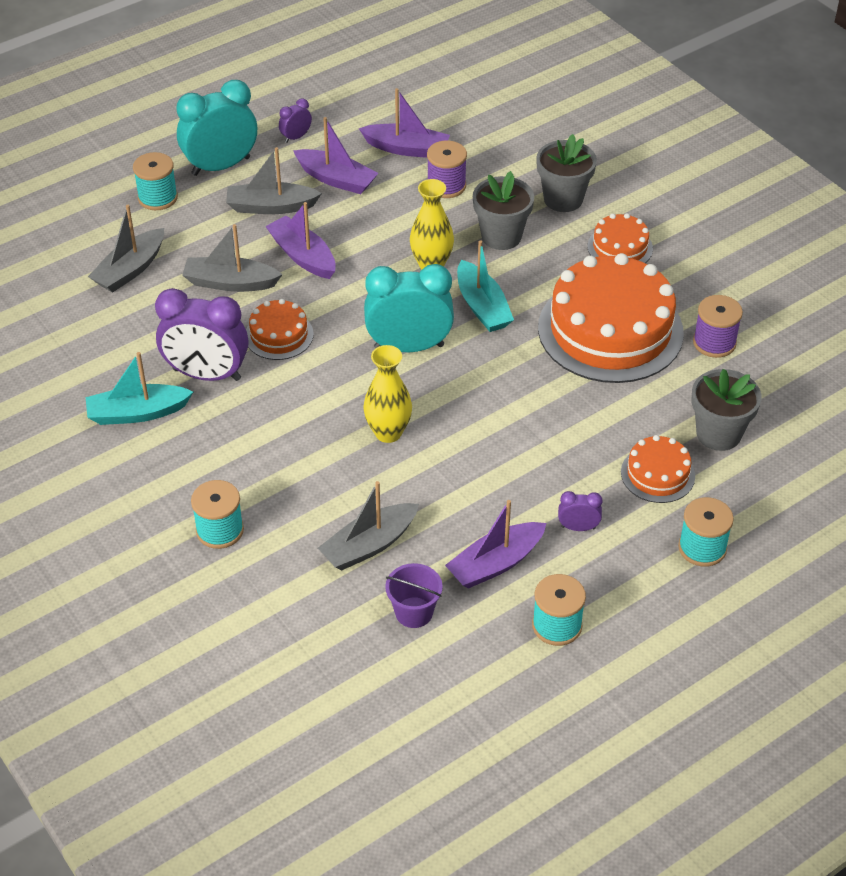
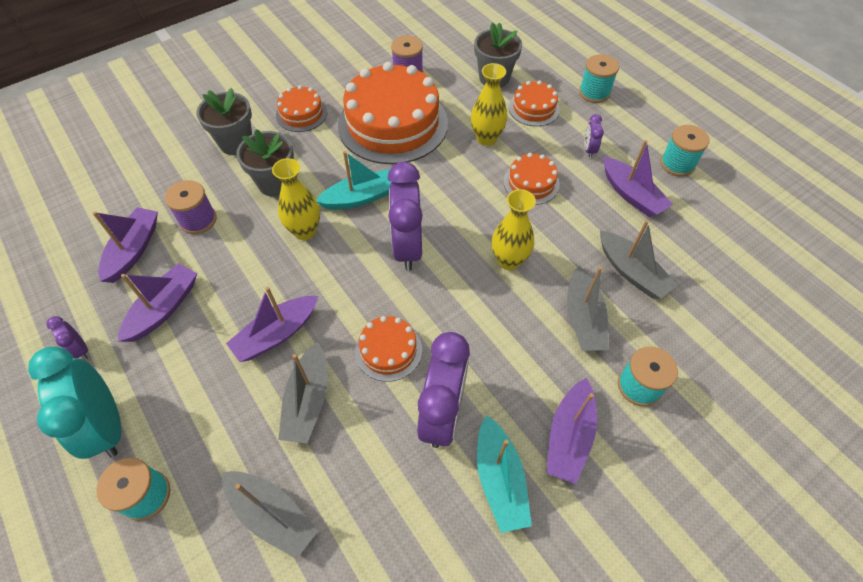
camera: 90 degrees left, 10 degrees up
grey boat [226,147,322,214] -> grey boat moved to [567,266,609,351]
turquoise clock [364,264,454,352] -> purple clock [388,162,423,271]
purple bucket [385,563,443,628] -> none
none -> yellow vase [471,63,507,146]
none -> orange cake [504,153,560,205]
none -> purple boat [546,378,597,484]

